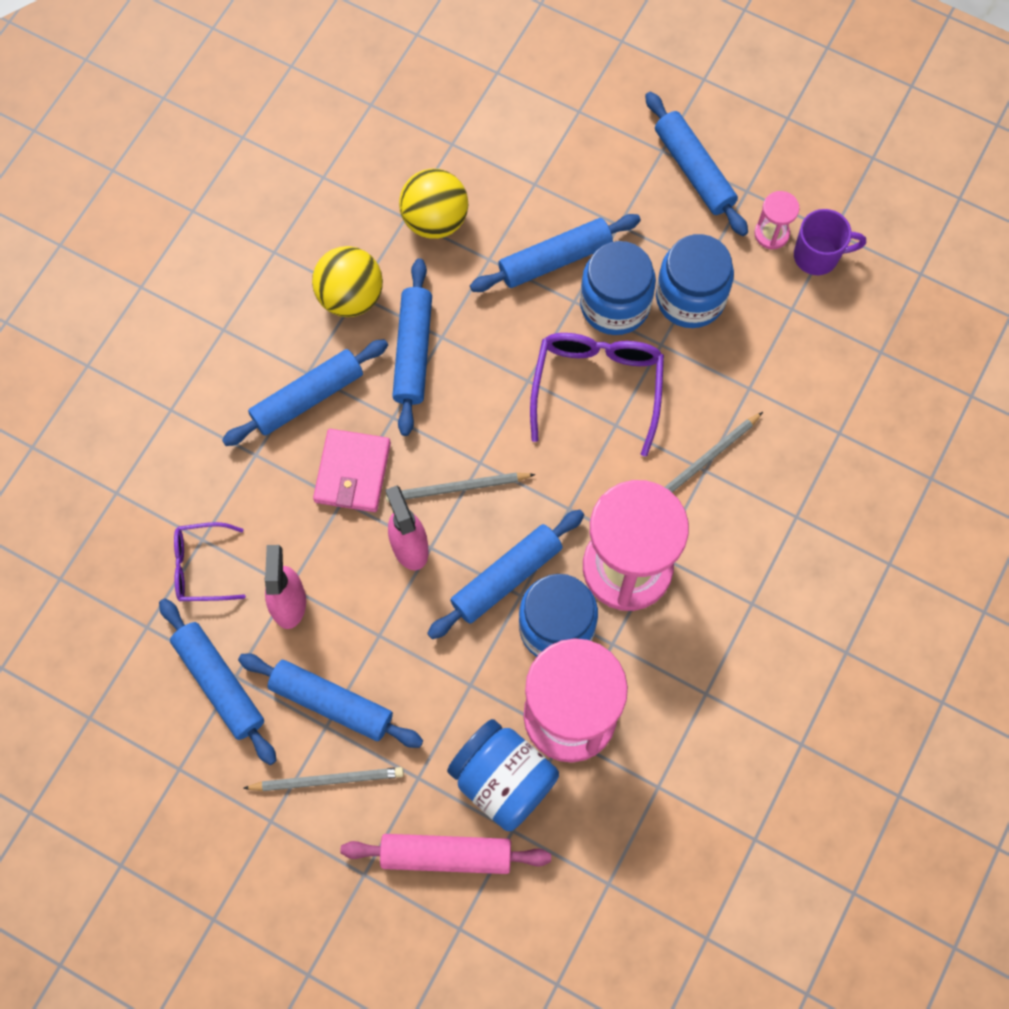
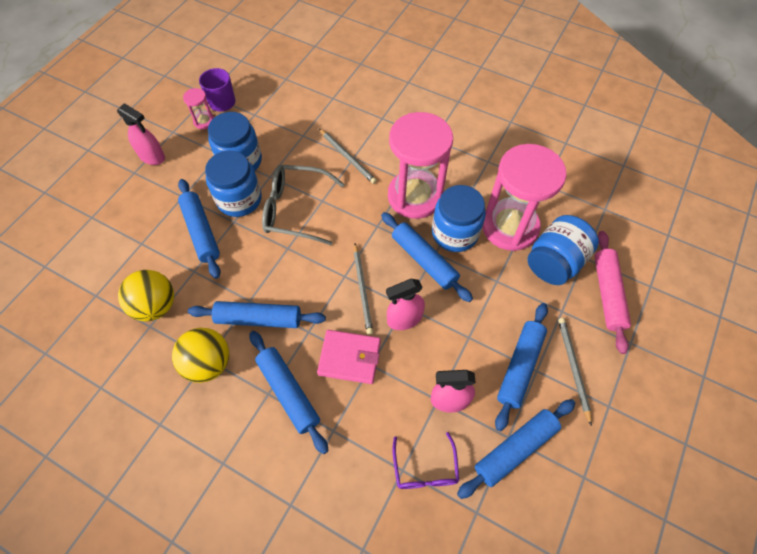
camera: 90 degrees left, 10 degrees down
purple glasses [530,333,664,457] -> grey glasses [262,165,345,245]
blue rolling pin [645,92,748,236] -> pink spray bottle [117,103,165,165]

